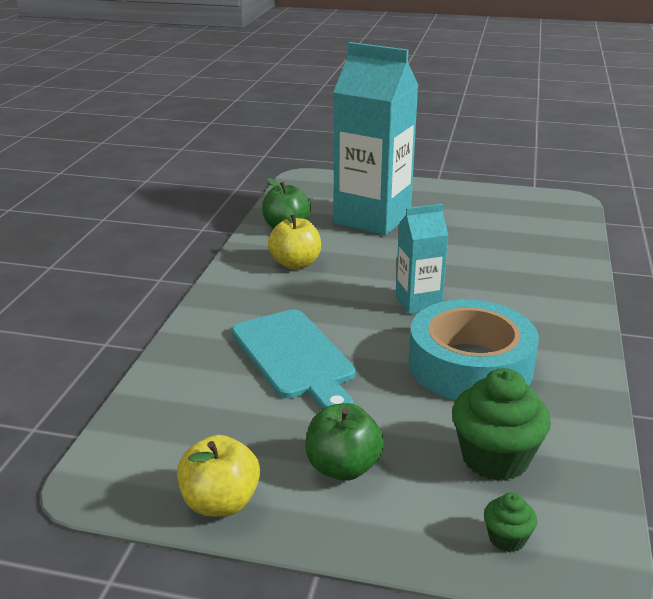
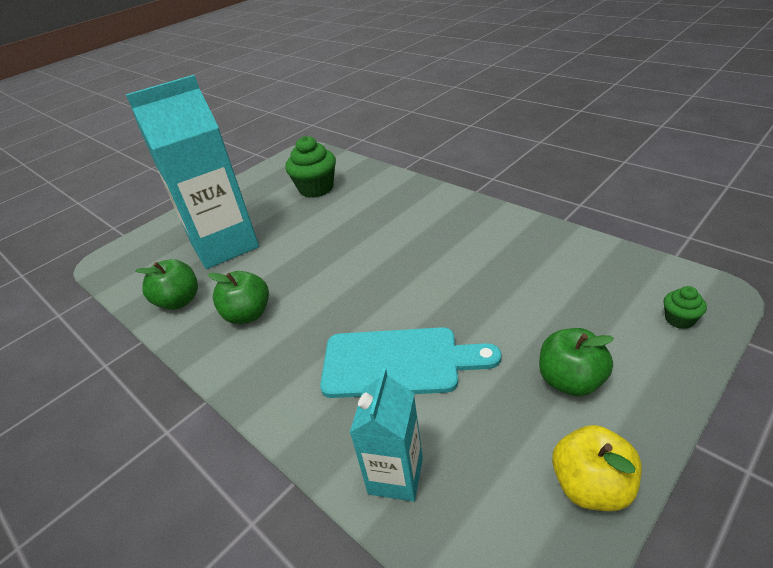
camera: 55 degrees left, 10 degrees up
yellow apple [268,206,321,270] -> green apple [208,271,269,324]
turquoise carton [396,204,448,314] -> turquoise carton moved to [350,368,423,502]
turquoise tape [409,299,539,400] -> none
green cupcake [452,368,551,481] -> green cupcake moved to [285,136,336,198]

